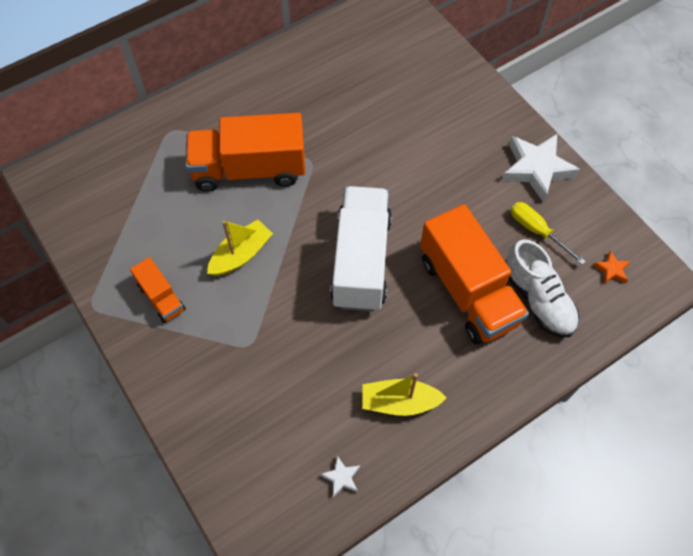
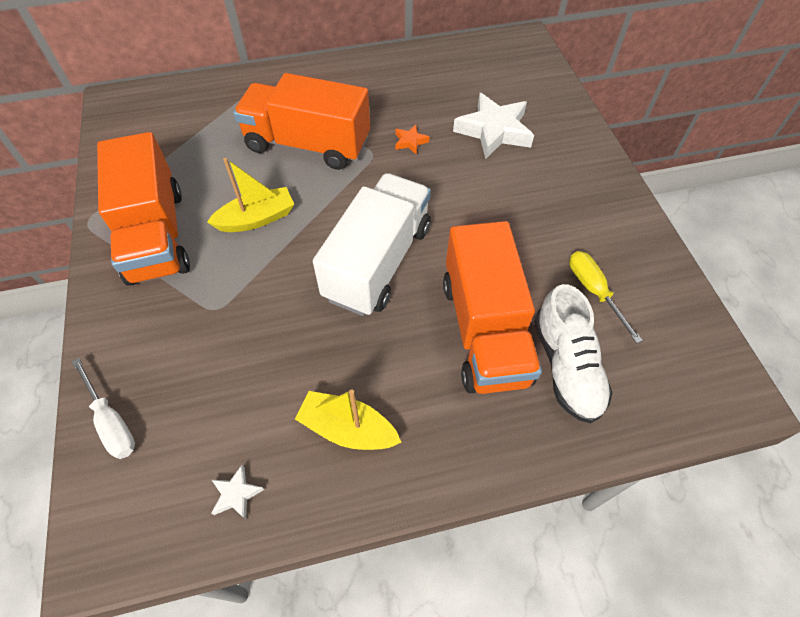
camera: 20 degrees right, 5 degrees down
orange truck [130,257,186,323] -> orange truck [97,132,190,286], size x2.05
white star [501,134,580,203] -> white star moved to [453,93,534,159]
orange star [593,251,631,284] -> orange star moved to [395,125,430,155]
none -> white screwdriver [72,358,135,459]

